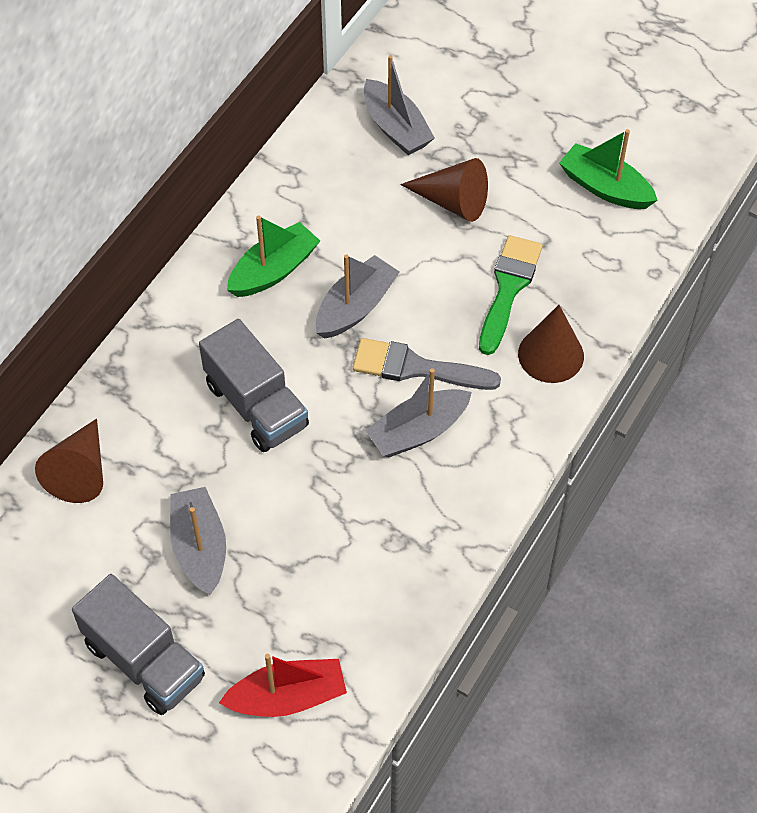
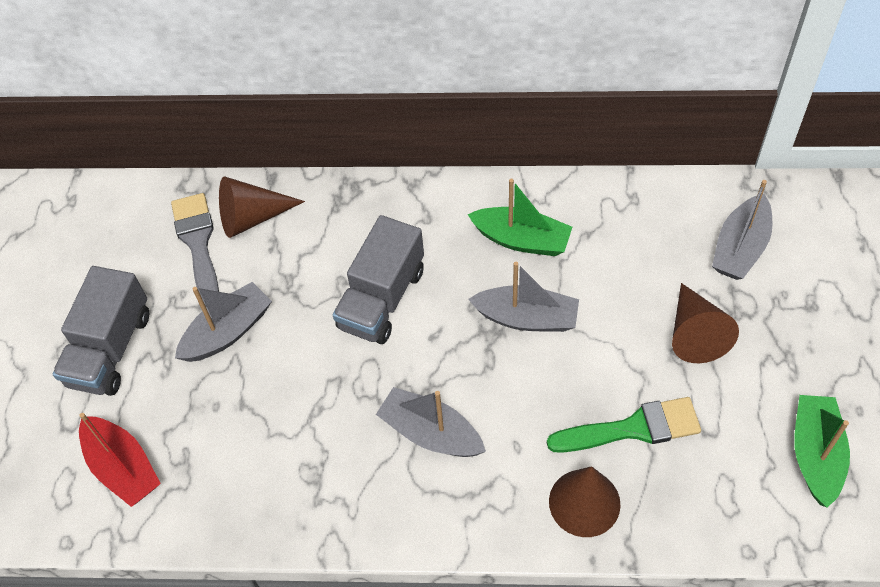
camera: 65 degrees right, 0 degrees up
grey brush [353,338,501,390] -> grey brush moved to [171,193,219,307]

